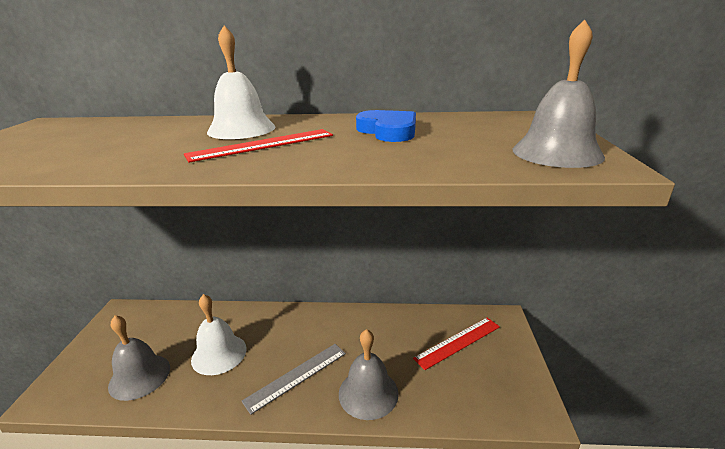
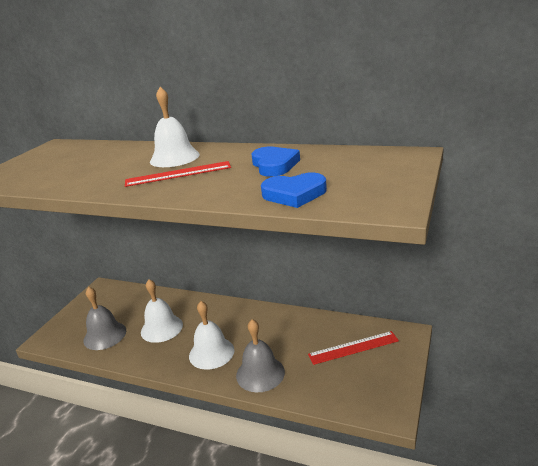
camera: 20 degrees right, 0 degrees up
grey ruler [241,344,346,415] -> white bell [189,301,234,370]
grey bell [513,19,605,168] -> none
none -> blue heart [261,172,327,208]

